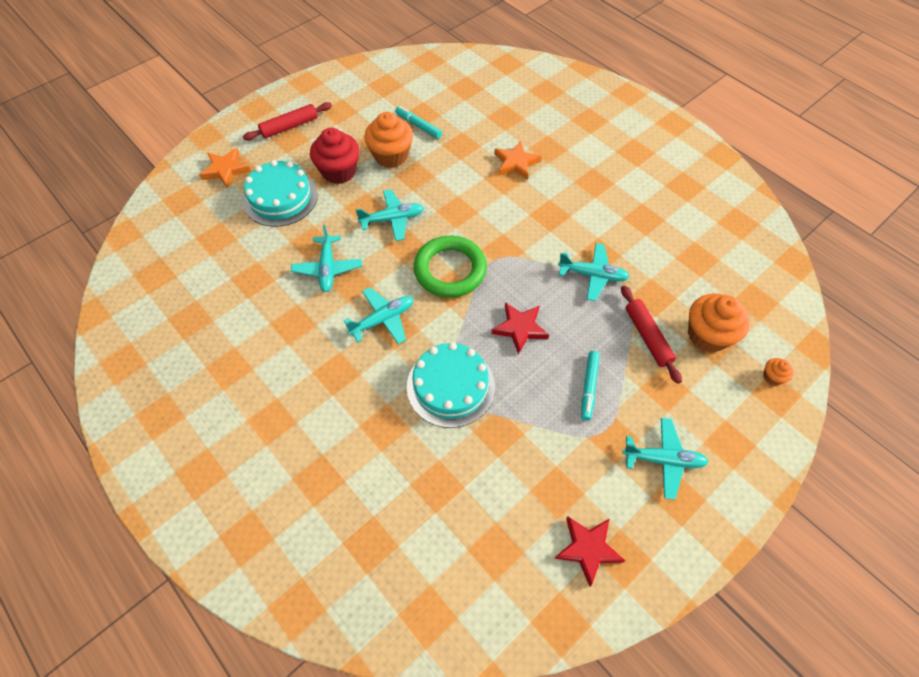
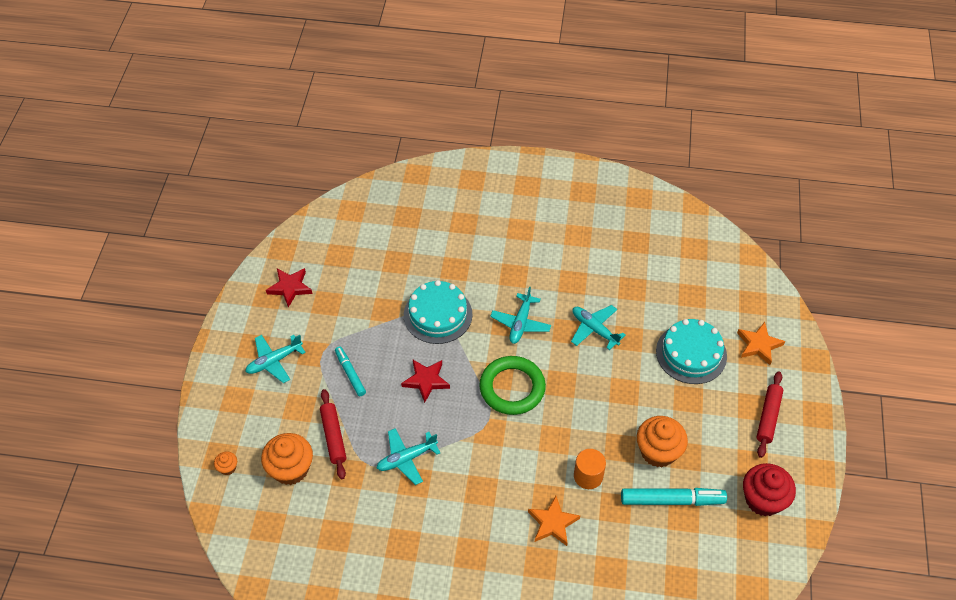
camera: 140 degrees right, 5 degrees down
red cupcake [310,128,360,184] -> red cupcake moved to [743,463,796,517]
turquoise plane [355,189,424,241] -> none
turquoise marker [395,106,442,139] -> turquoise marker [621,488,727,506], size x1.62
red rolling pin [621,285,682,384] -> red rolling pin turned 45 degrees clockwise [320,389,346,479]
none -> orange cylinder [574,449,606,489]

